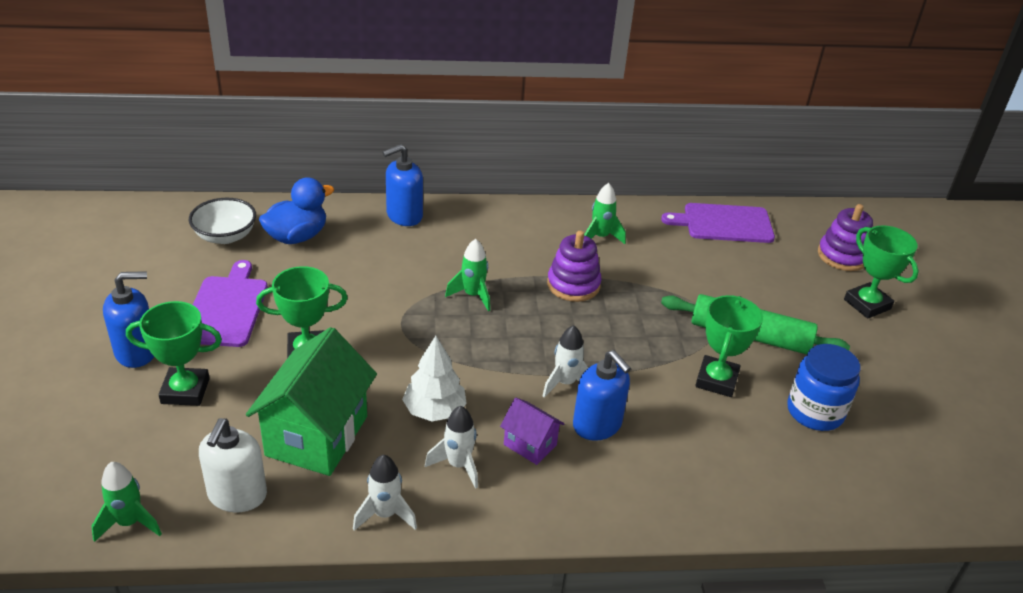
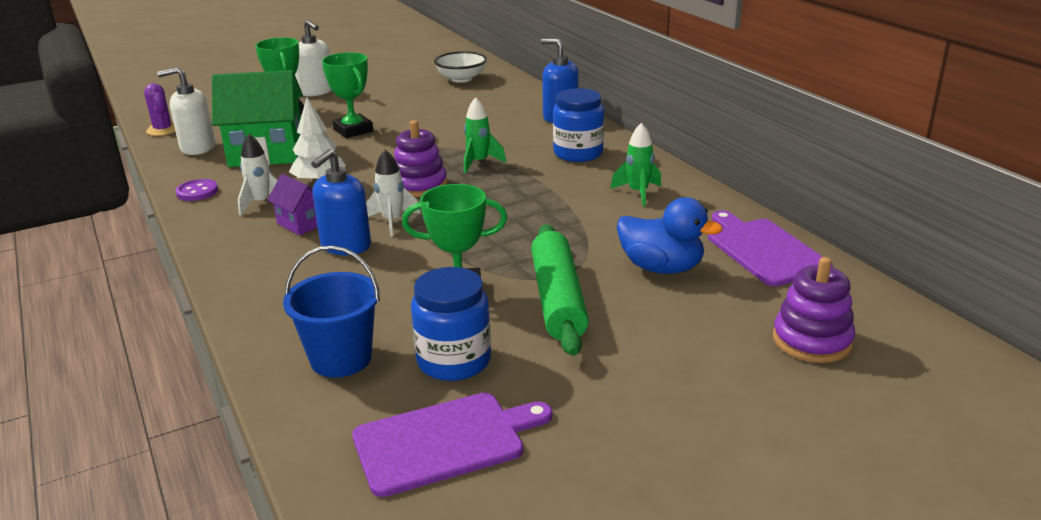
camera: 70 degrees right, 10 degrees down
green rocket [91,462,162,542] -> purple cactus [144,83,176,136]
blue soap dispenser [103,271,154,368] -> white soap dispenser [295,20,332,97]
purple cutting board [193,260,268,347] -> purple cutting board moved to [352,393,552,497]
blue duck [259,177,334,244] -> blue duck moved to [617,197,723,274]
white rocket [353,455,417,531] -> purple button [176,179,218,201]
purple house [500,398,565,465] -> purple house turned 60 degrees counterclockwise [267,174,318,235]
purple stacking toy [547,231,601,302] -> purple stacking toy moved to [394,120,447,197]
green trophy [844,225,919,319] -> none
none -> blue bucket [283,246,380,378]
none -> blue jar [553,88,604,162]

